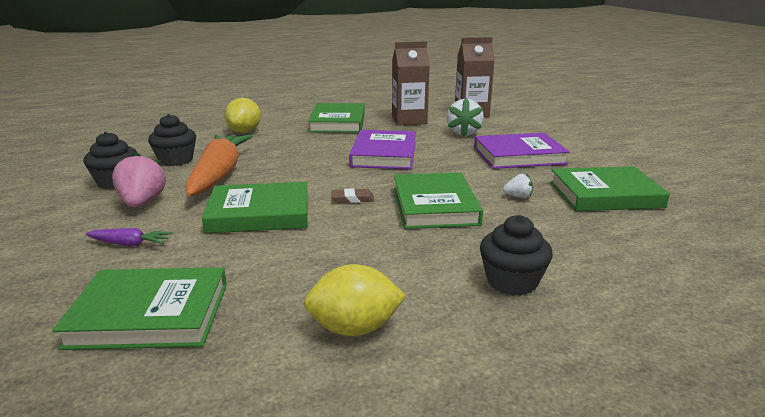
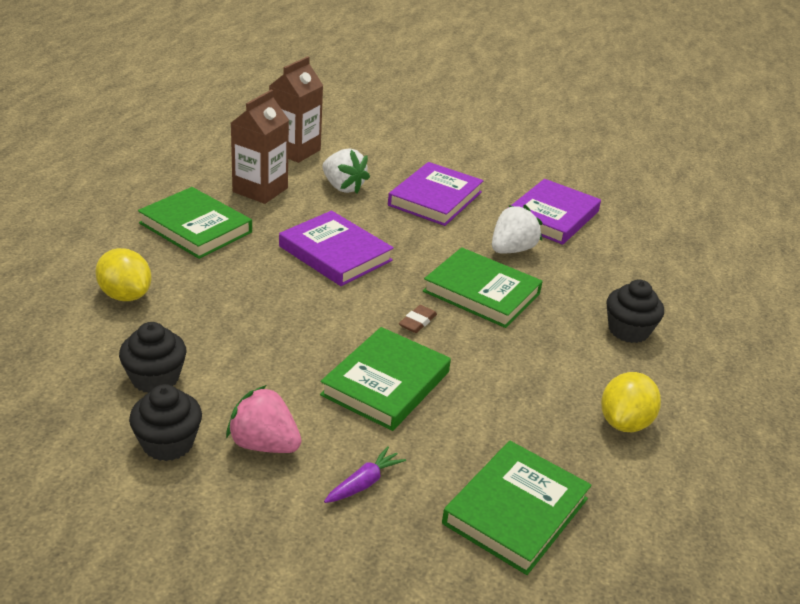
camera: 55 degrees left, 10 degrees up
orange carrot [186,134,253,196] -> none
white strawberry [503,174,533,198] -> white strawberry [492,205,542,254], size x1.94
green book [550,166,670,211] -> purple book [508,179,601,245]

